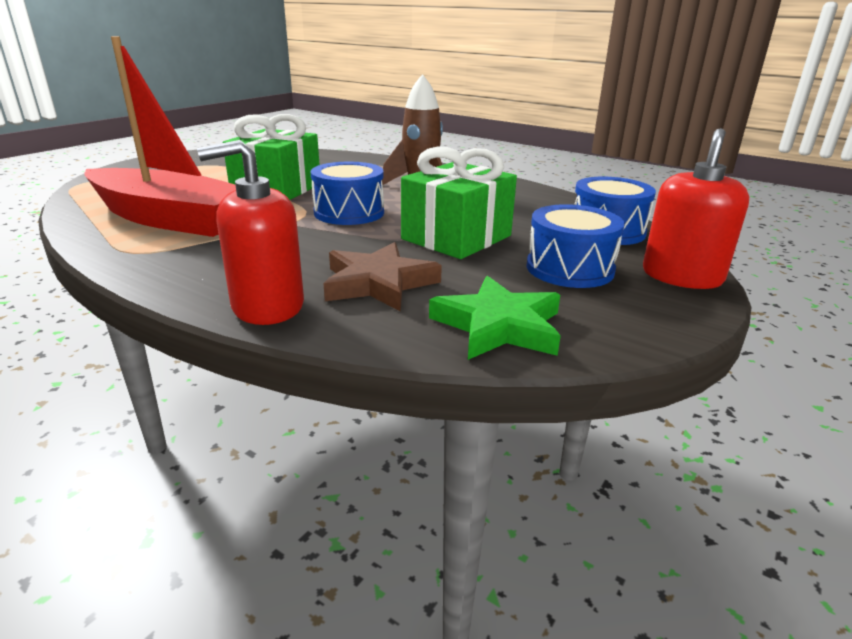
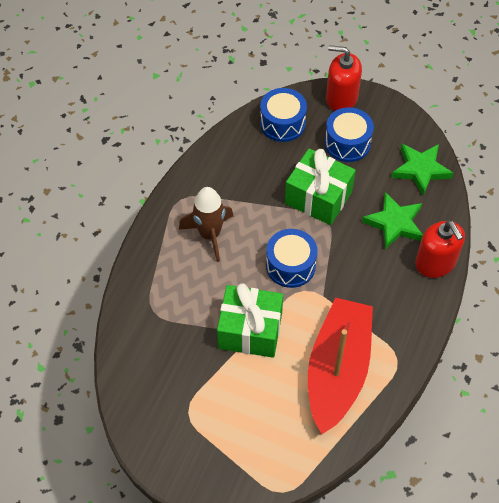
camera: 100 degrees left, 30 degrees up
brown star [323,242,442,311] -> green star [362,192,423,250]

